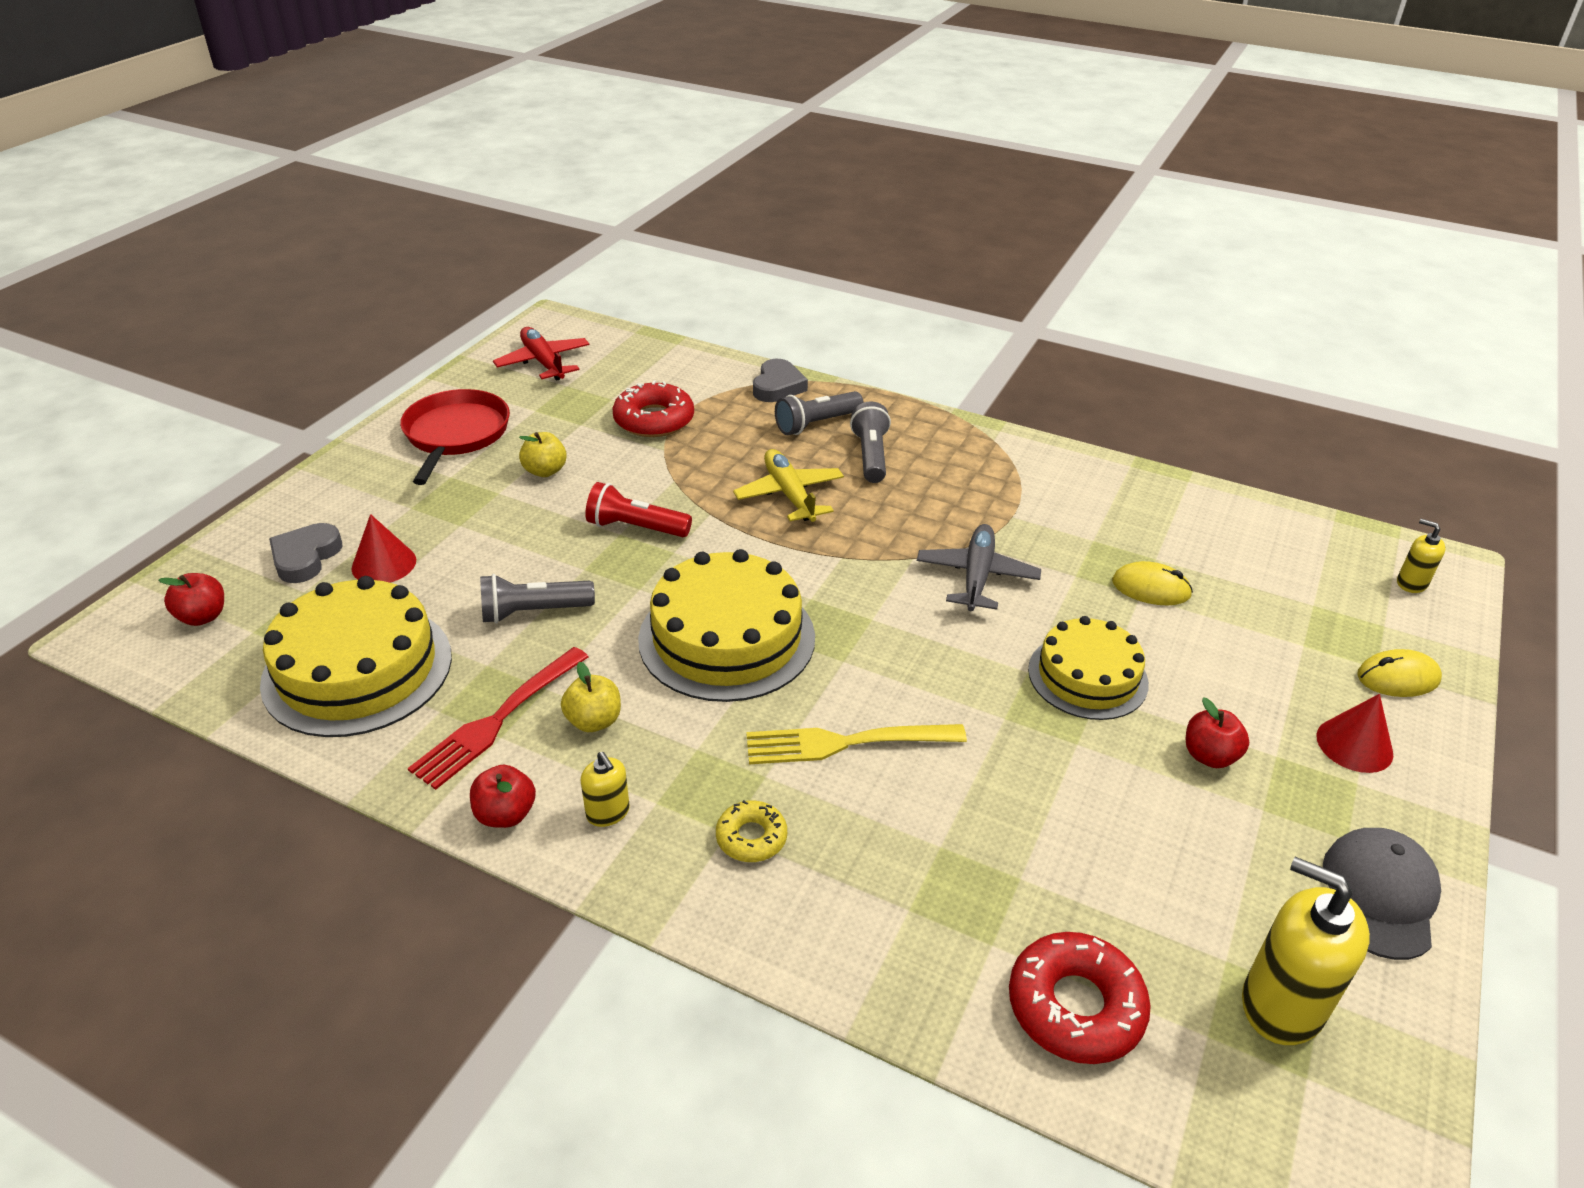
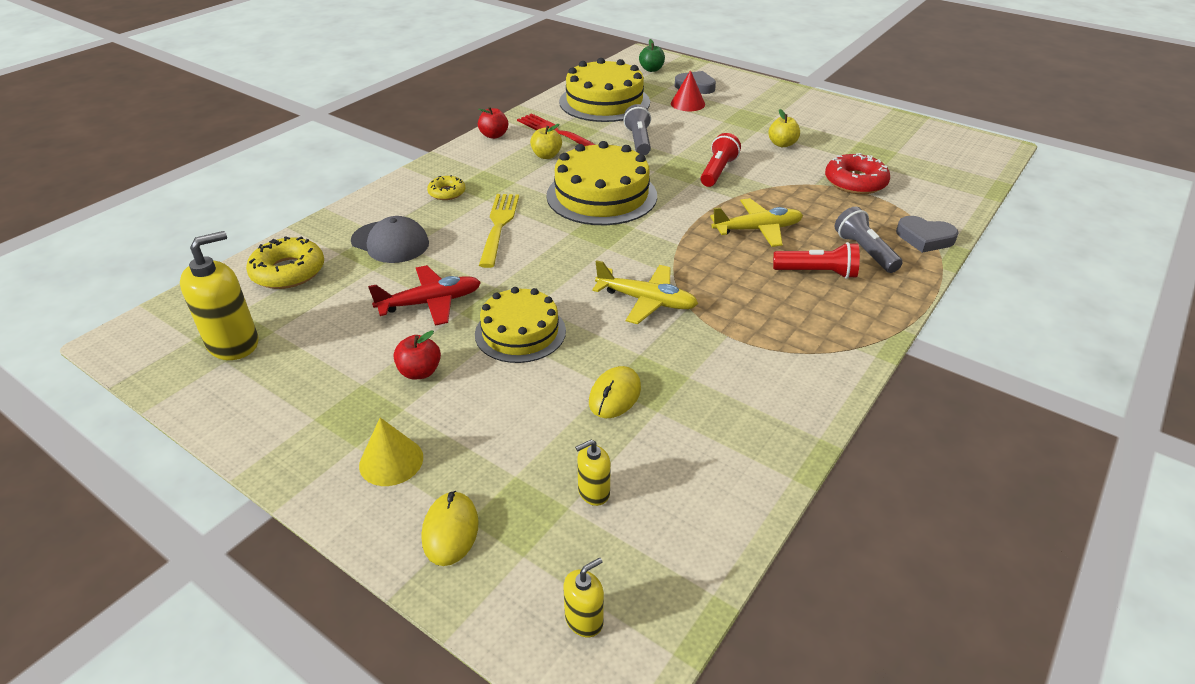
camera: 100 degrees right, 0 degrees up
red apple [159,573,224,626] -> green apple [639,39,665,72]
red pan [400,389,510,485] -> none
red plane [493,327,590,381] -> red plane moved to [368,265,481,326]
yellow soap dispenser [581,752,630,827] -> yellow soap dispenser moved to [575,440,611,506]
grey flashlight [850,401,891,483] -> red flashlight [773,242,860,279]
grey plane [917,524,1041,611] -> yellow plane [592,260,698,324]
red donut [1009,932,1151,1064] -> yellow donut [246,236,324,289]
red cone [1316,694,1393,773] -> yellow cone [359,418,423,486]
grey cap [1323,828,1441,960] -> grey cap moved to [351,216,429,263]

